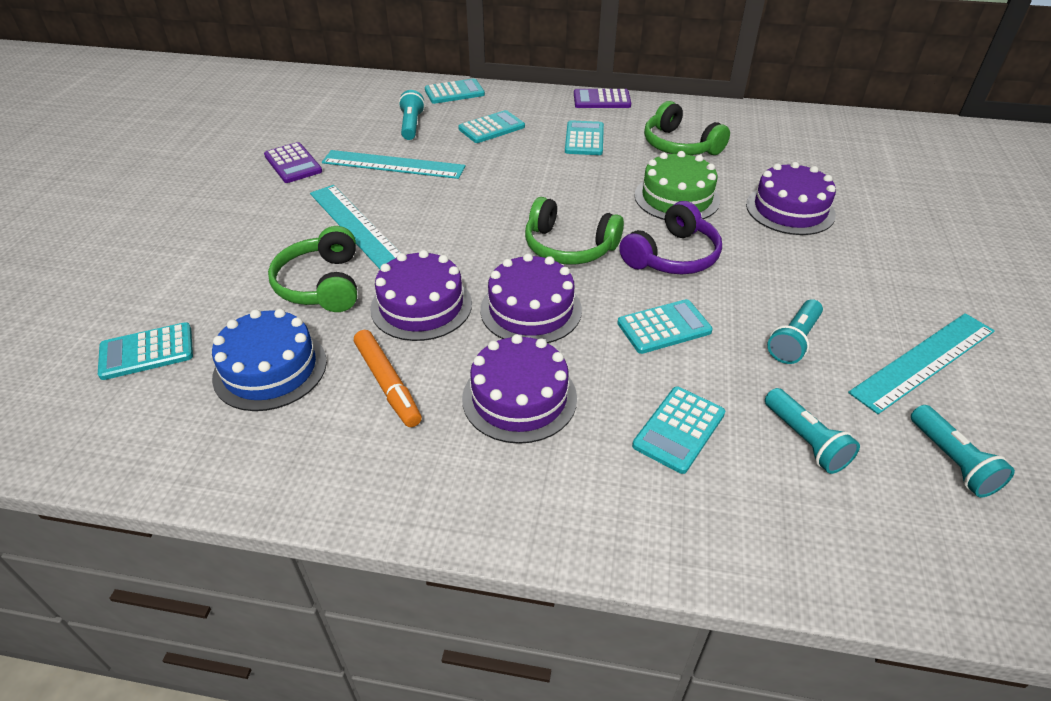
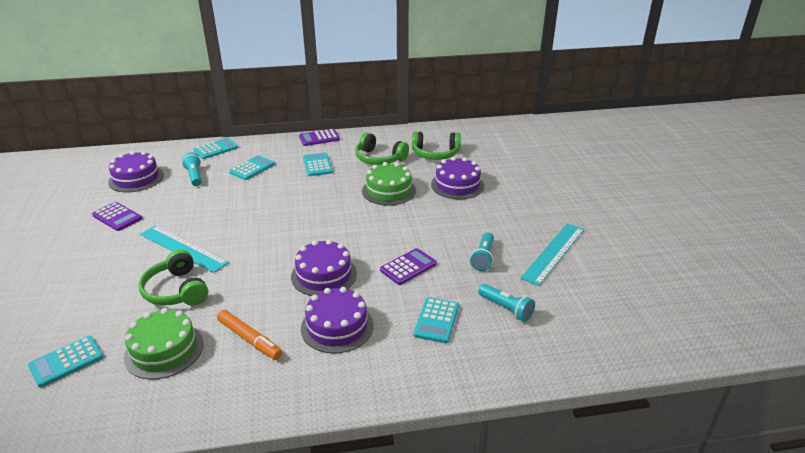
camera: 20 degrees left, 10 degrees down
blue cake [212,309,327,411] -> green cake [124,308,204,379]
turquoise ruler [322,150,465,179] -> none
purple cake [370,250,472,341] -> purple cake moved to [108,151,164,192]
green headphones [525,197,624,264] -> green headphones moved to [412,131,461,160]
turquoise calculator [617,299,713,354] -> purple calculator [380,248,437,285]
purple headphones [619,201,722,274] -> none
turquoise flashlight [911,405,1015,497] -> none

